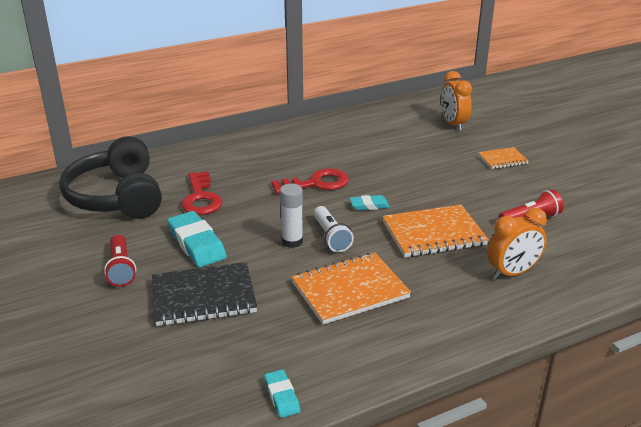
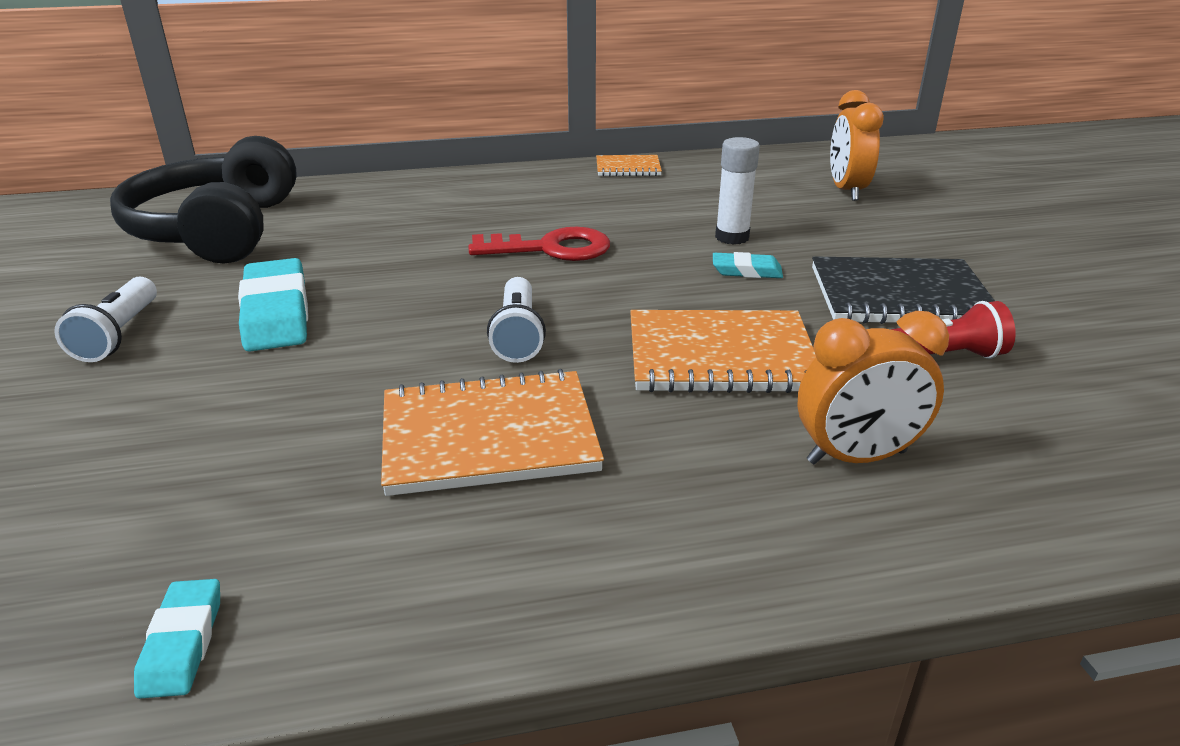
camera: 15 degrees right, 0 degrees up
red flashlight [104,235,136,287] -> white flashlight [54,277,157,362]
black notebook [152,262,257,326] -> black notebook moved to [812,256,995,324]
red key [181,171,223,215] -> none
white glue stick [280,184,303,248] -> white glue stick moved to [715,137,760,245]
turquoise eraser [350,195,389,210] -> turquoise eraser moved to [713,252,783,278]
orange notebook [478,147,529,169] -> orange notebook moved to [596,155,662,176]

